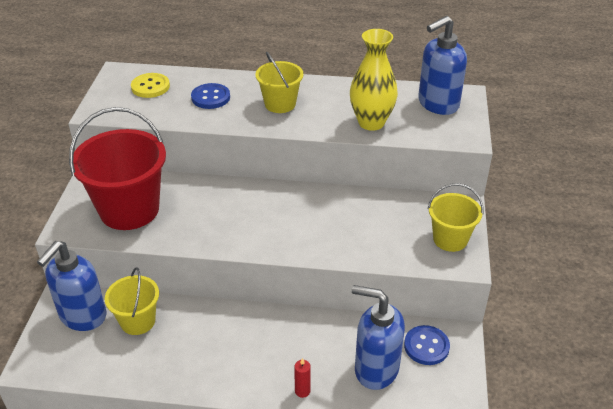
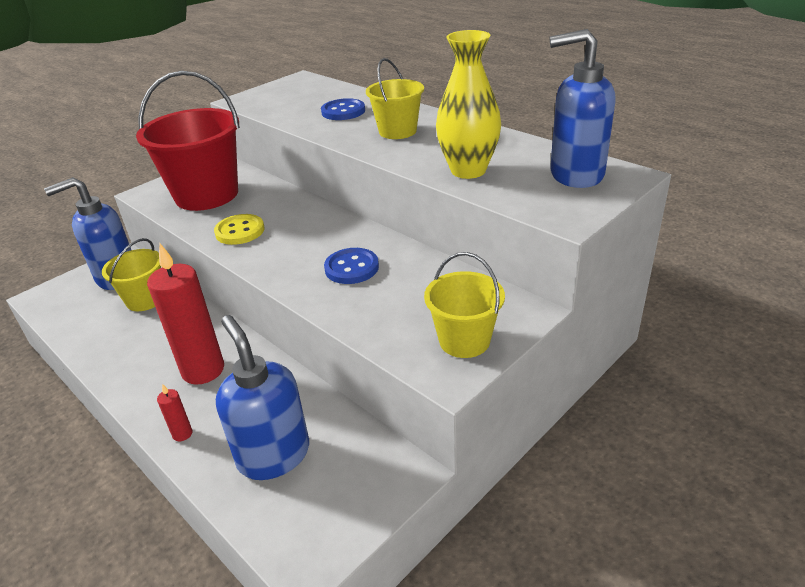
camera: 40 degrees right, 5 degrees down
yellow button [131,73,170,98] -> yellow button moved to [214,214,264,245]
blue button [404,325,450,365] -> blue button moved to [324,248,379,284]
none -> red candle [147,244,224,385]

